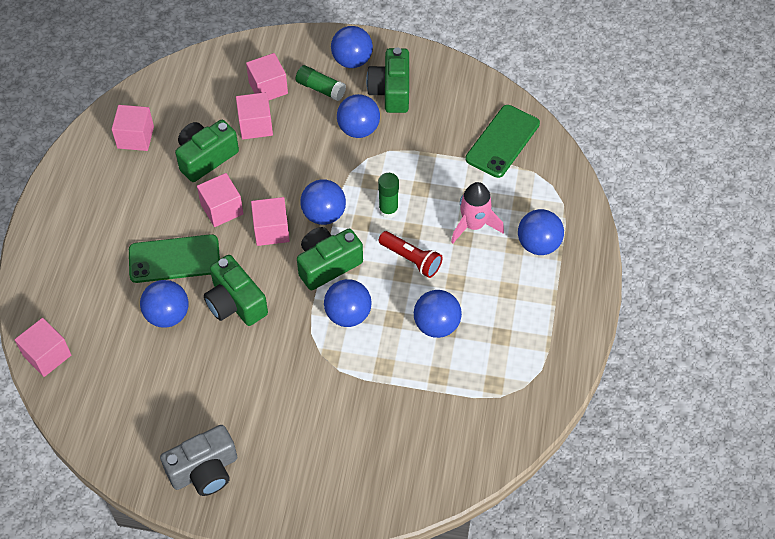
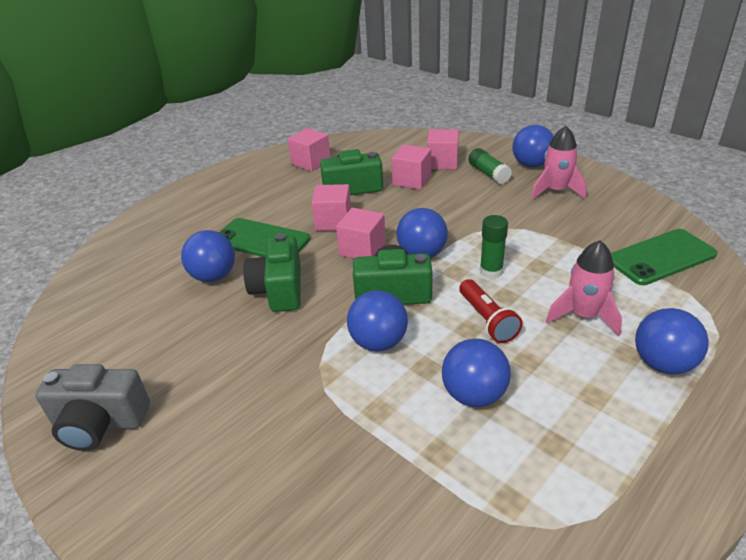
camera: 35 degrees right, 20 degrees down
pink cube [15,318,71,377] -> none
blue ball [337,94,380,138] -> none
green camera [366,48,409,113] -> pink rocket [531,126,587,200]

